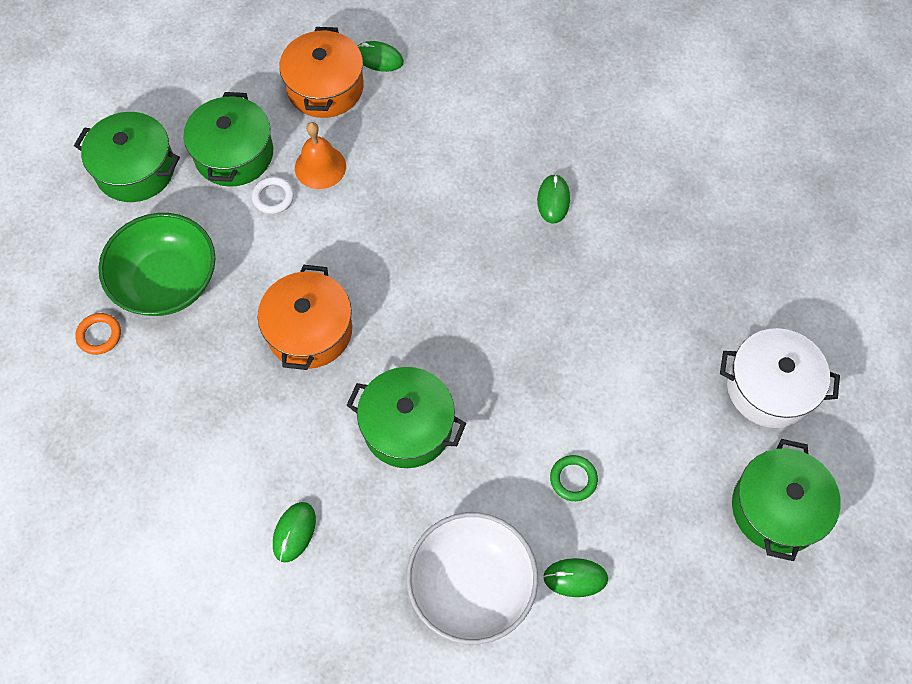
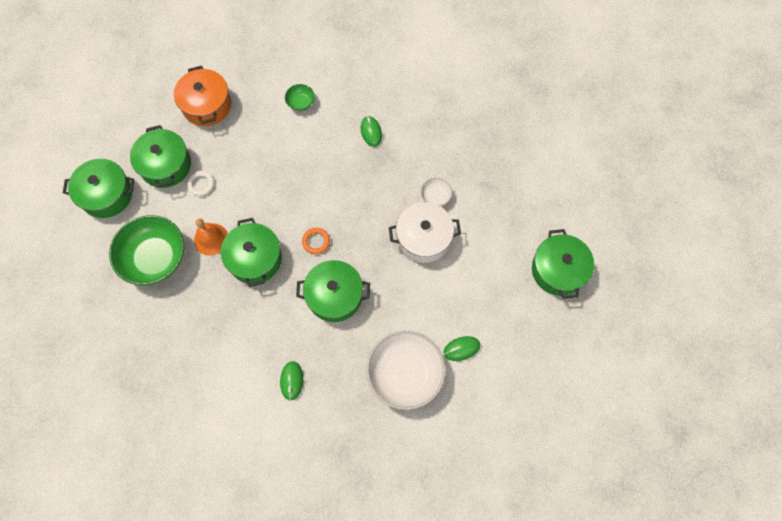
camera: 20 degrees left, 5 degrees up
orange ring [75,313,121,355] -> orange ring moved to [302,228,330,254]
orange pot [258,265,352,370] -> green pot [221,218,282,287]
orange bell [295,122,346,189] -> orange bell moved to [194,218,228,256]
green mouse [358,41,404,72] -> none
green ring [550,455,598,501] -> none
white pot [720,328,840,428] -> white pot moved to [389,202,461,263]
none -> green bowl [285,84,315,111]
none -> white bowl [421,178,452,206]

